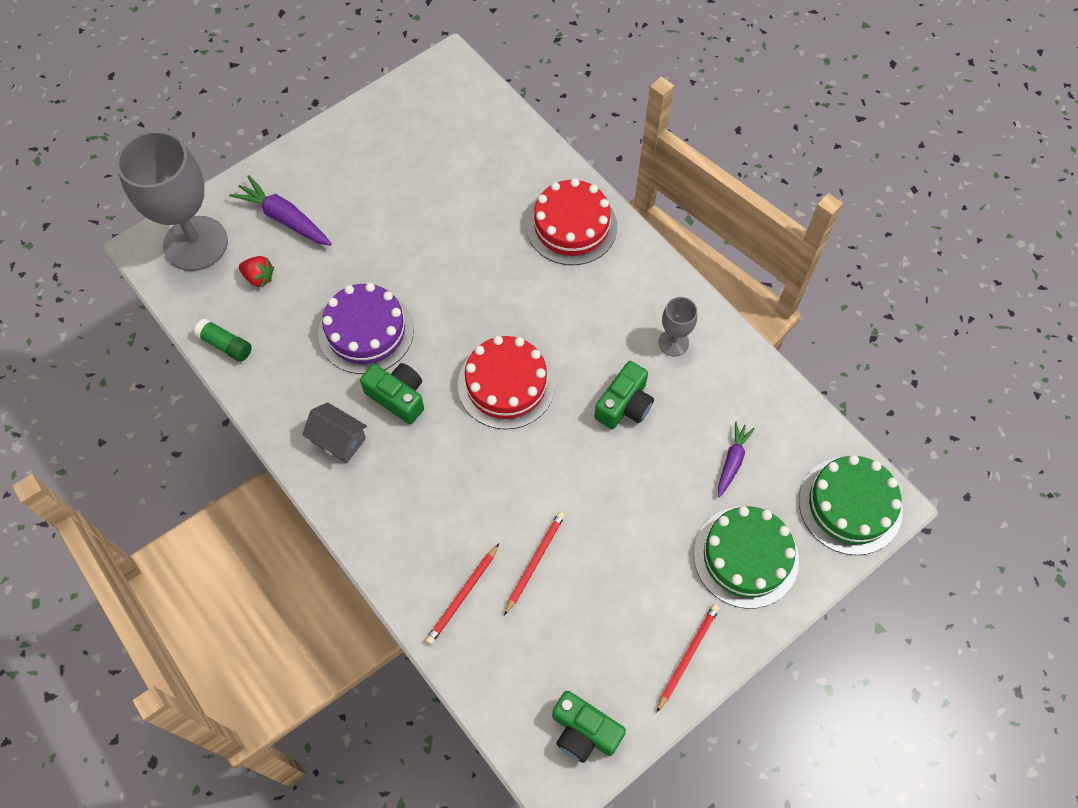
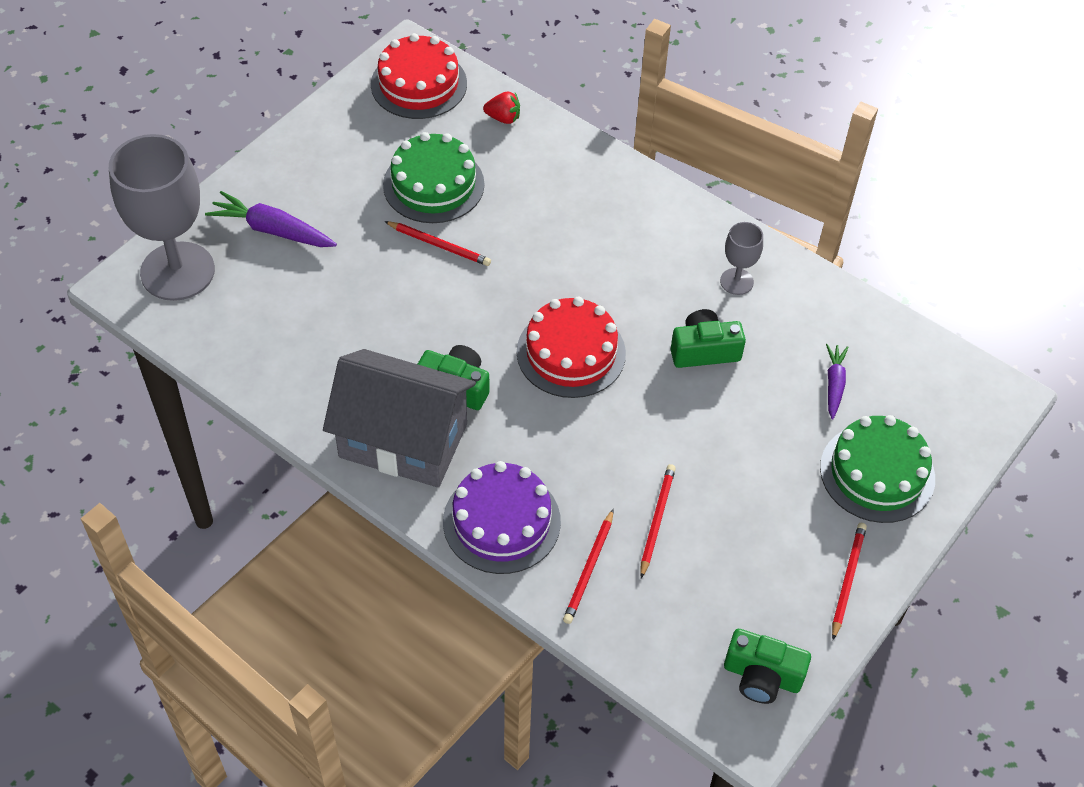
camera: 15 degrees left, 10 degrees down
green glue stick [194,318,252,362] -> none
red strawberry [239,256,274,287] -> red strawberry moved to [483,92,520,124]
grey house [302,402,367,463] -> grey house [323,349,476,488], size x2.16
purple cake [318,283,414,374] -> purple cake moved to [443,461,561,574]
red cake [526,178,617,265] -> red cake moved to [371,33,467,119]
green camera [594,361,654,429] -> green camera turned 120 degrees counterclockwise [671,309,746,368]
green cake [799,455,903,555] -> green cake moved to [383,132,484,223]
none -> red pencil [384,221,491,266]

